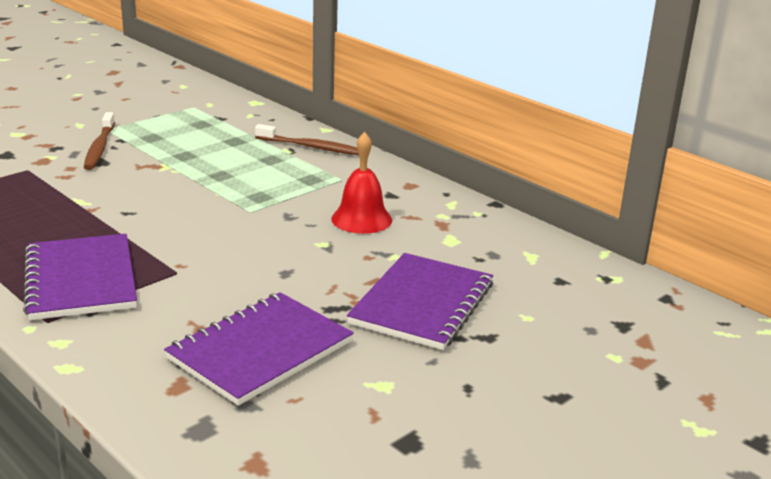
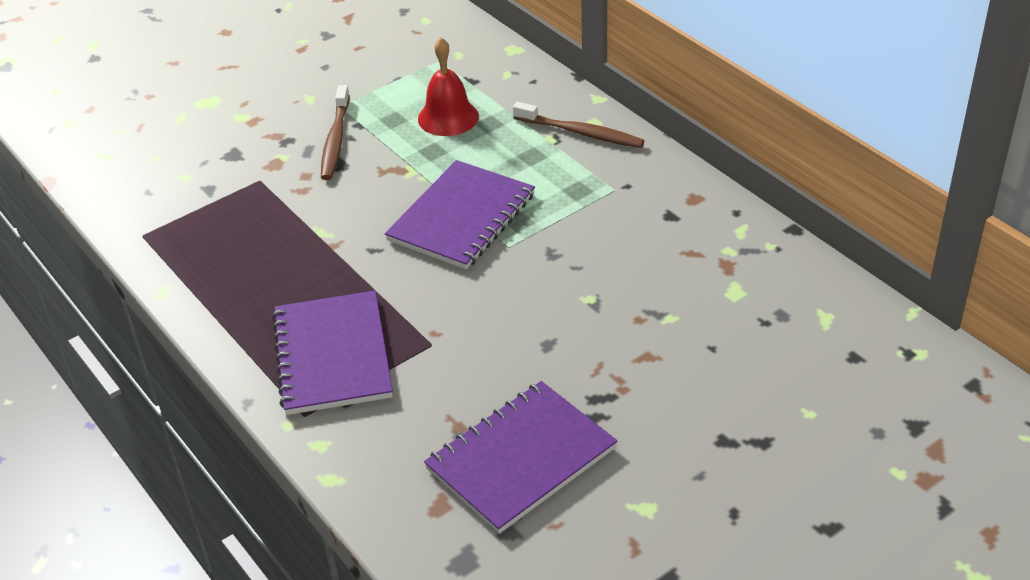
camera: 10 degrees right, 15 degrees up
red bell [331,132,392,234] -> red bell moved to [418,37,479,136]
purple notebook [347,253,493,350] -> purple notebook moved to [385,160,535,269]

